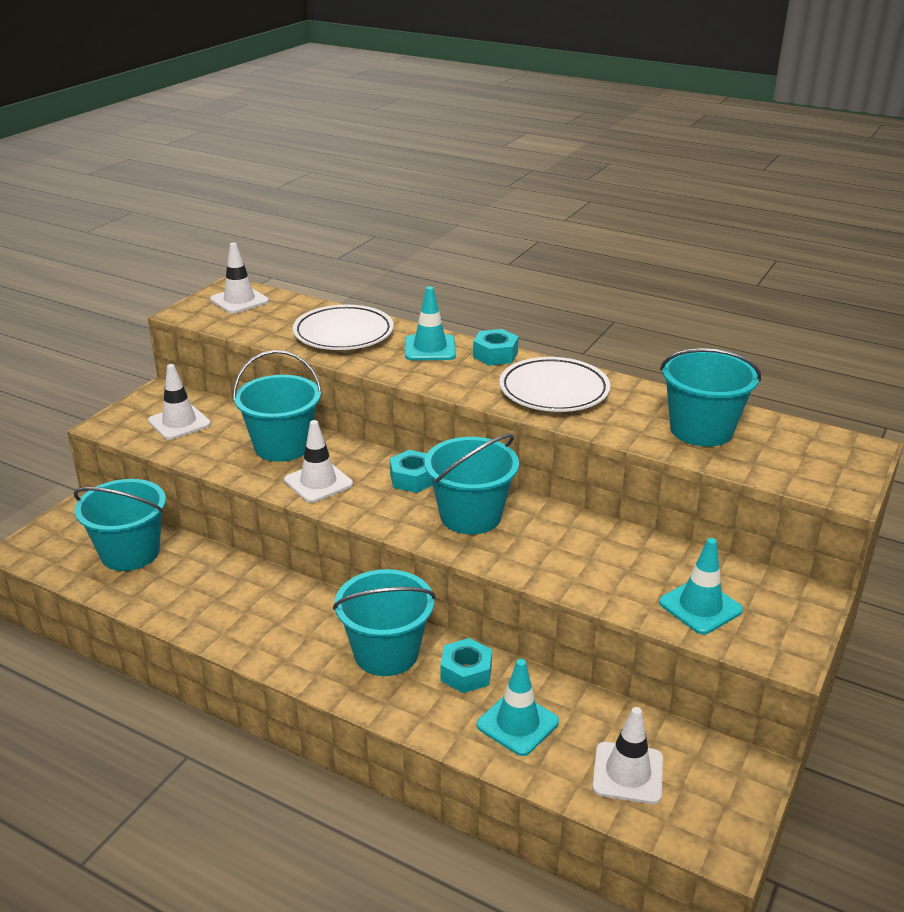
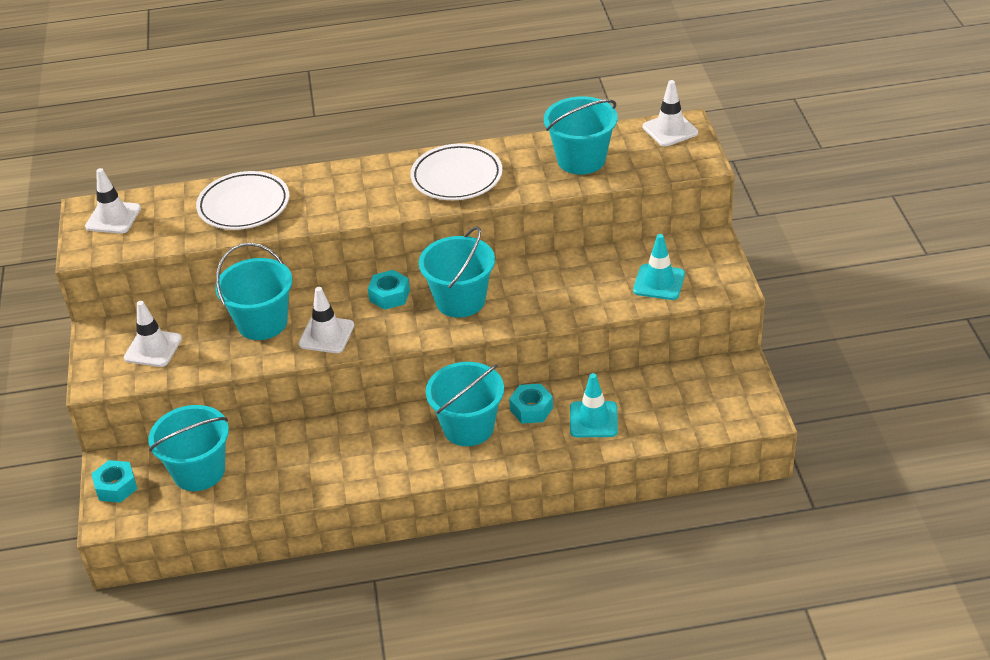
camera: 35 degrees left, 10 degrees up
turquoise traffic cone [405,286,456,360] -> none
turquoise nut [473,329,519,366] -> turquoise nut moved to [91,460,137,503]
white traffic cone [592,707,663,804] -> white traffic cone moved to [643,80,698,147]

